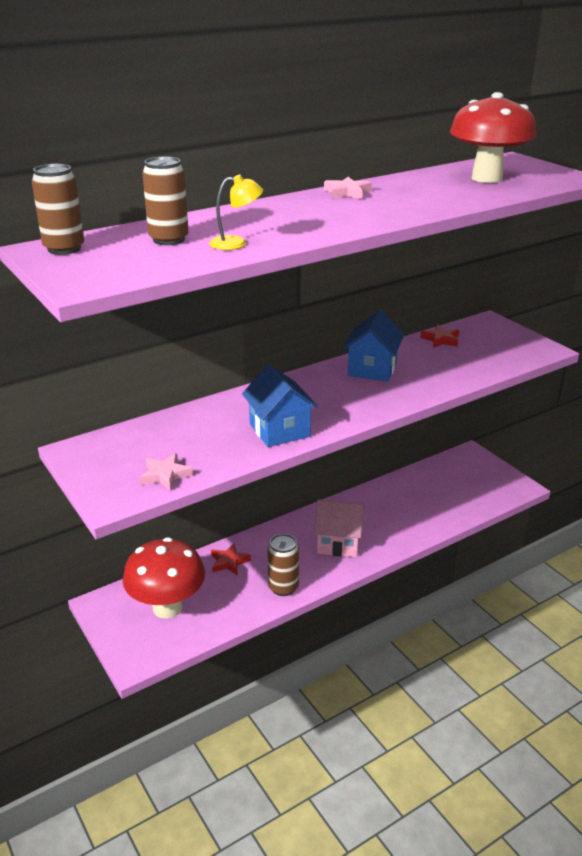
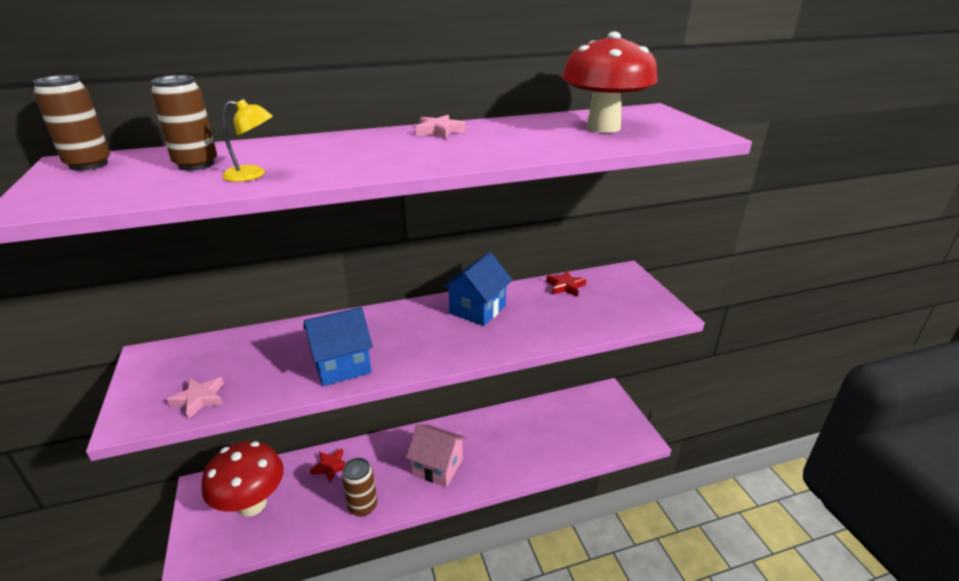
camera: 15 degrees right, 0 degrees up
blue house [242,364,318,447] -> blue house turned 75 degrees clockwise [304,307,373,386]

